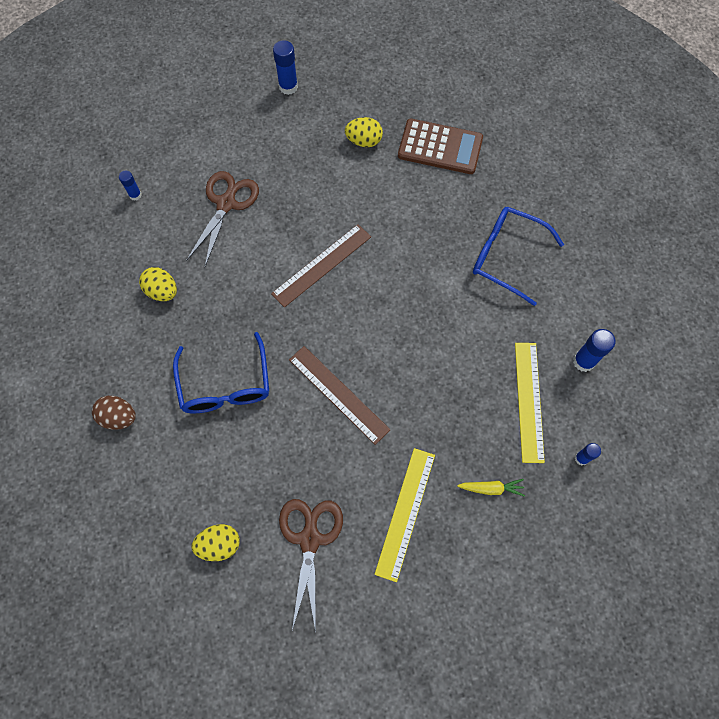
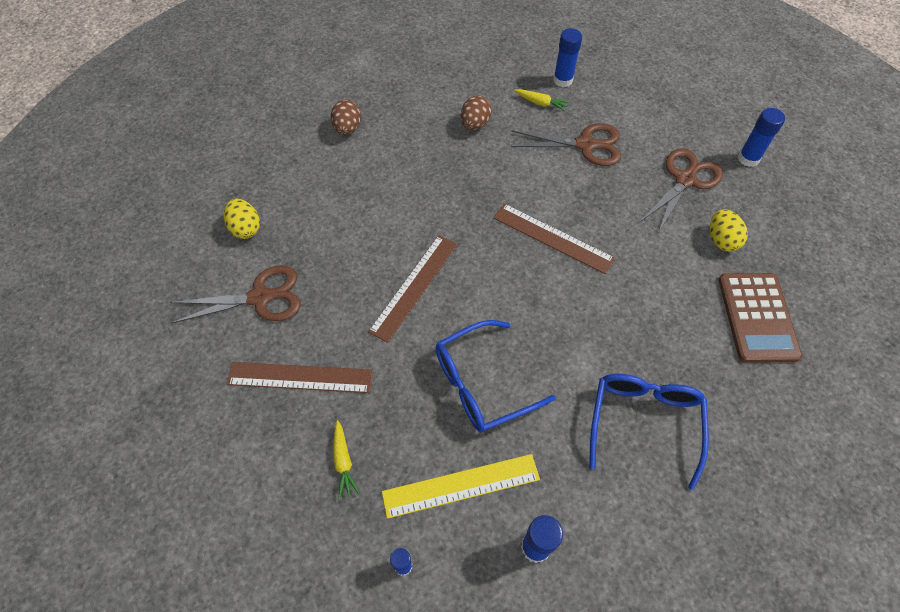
camera: 75 degrees right, 10 degrees down
blue glue stick [119,171,142,201] -> blue glue stick [553,28,582,87], size x1.64
yellow egg [139,267,177,301] -> brown egg [461,96,492,130]
blue glasses [173,332,269,413] -> blue glasses moved to [435,320,556,433]
yellow ruler [374,448,435,582] -> brown ruler [226,362,373,393]
none -> yellow carrot [514,89,570,112]
none -> brown scissors [639,148,723,233]

